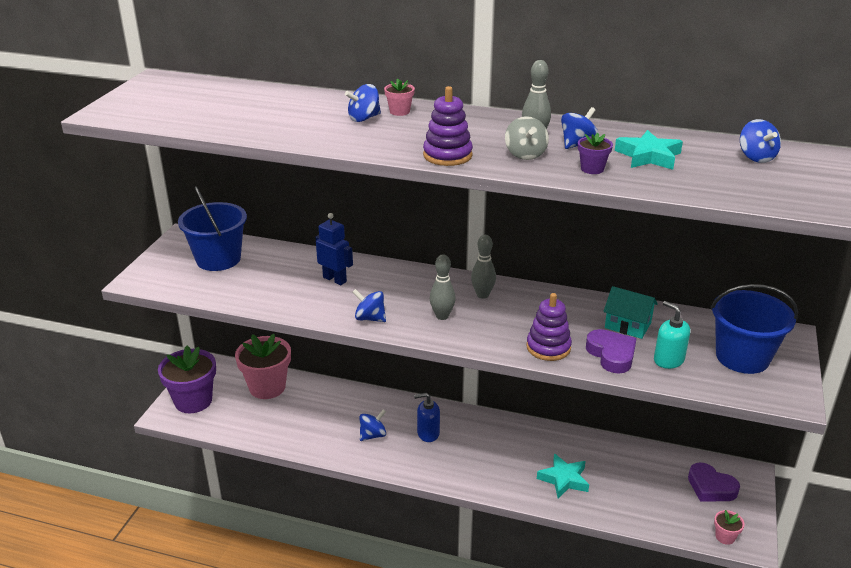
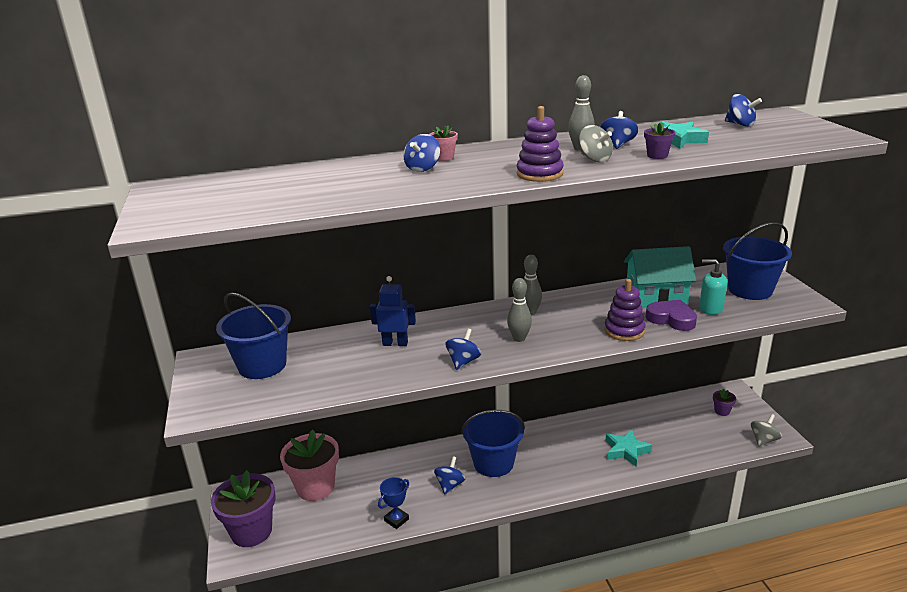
camera: 30 degrees left, 5 degrees down
blue spinning top [352,289,386,322] -> blue spinning top turned 120 degrees clockwise [446,329,481,370]
blue soap dispenser [414,393,440,442] -> blue bucket [461,410,525,477]
turquoise house [603,286,658,339] -> turquoise house [624,246,696,307], size x1.54
purple heart [688,462,740,501] -> purple flower pot [713,389,736,416]
pink flower pot [714,510,745,545] -> grey spinning top [751,414,782,447]
none -> blue trophy [378,477,409,529]

